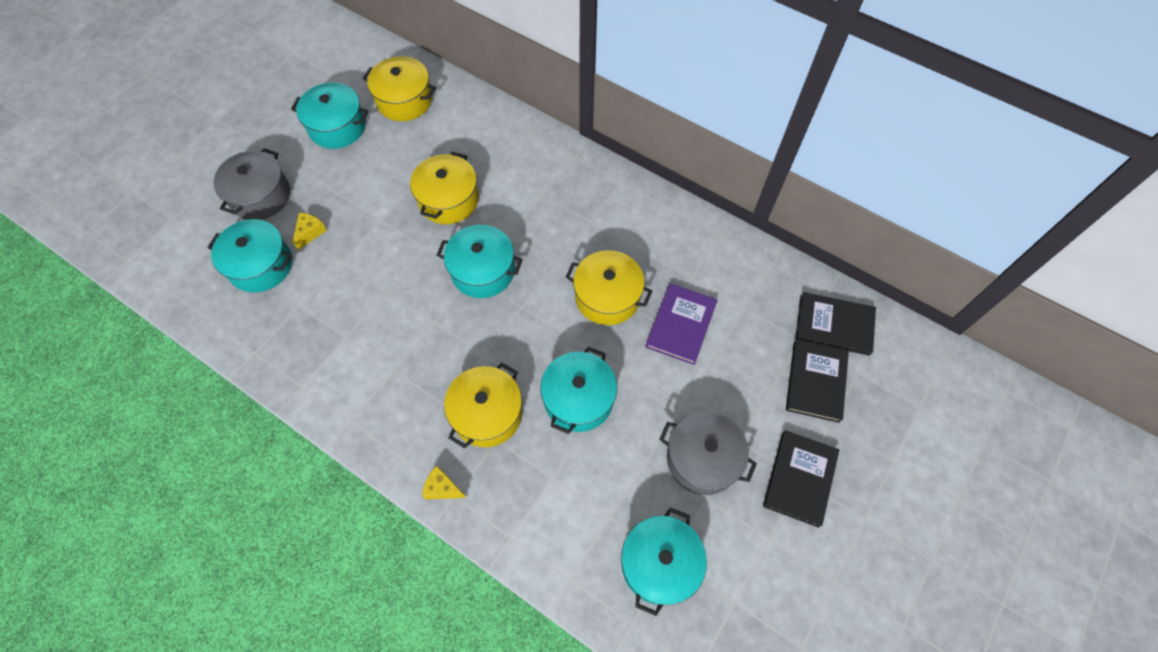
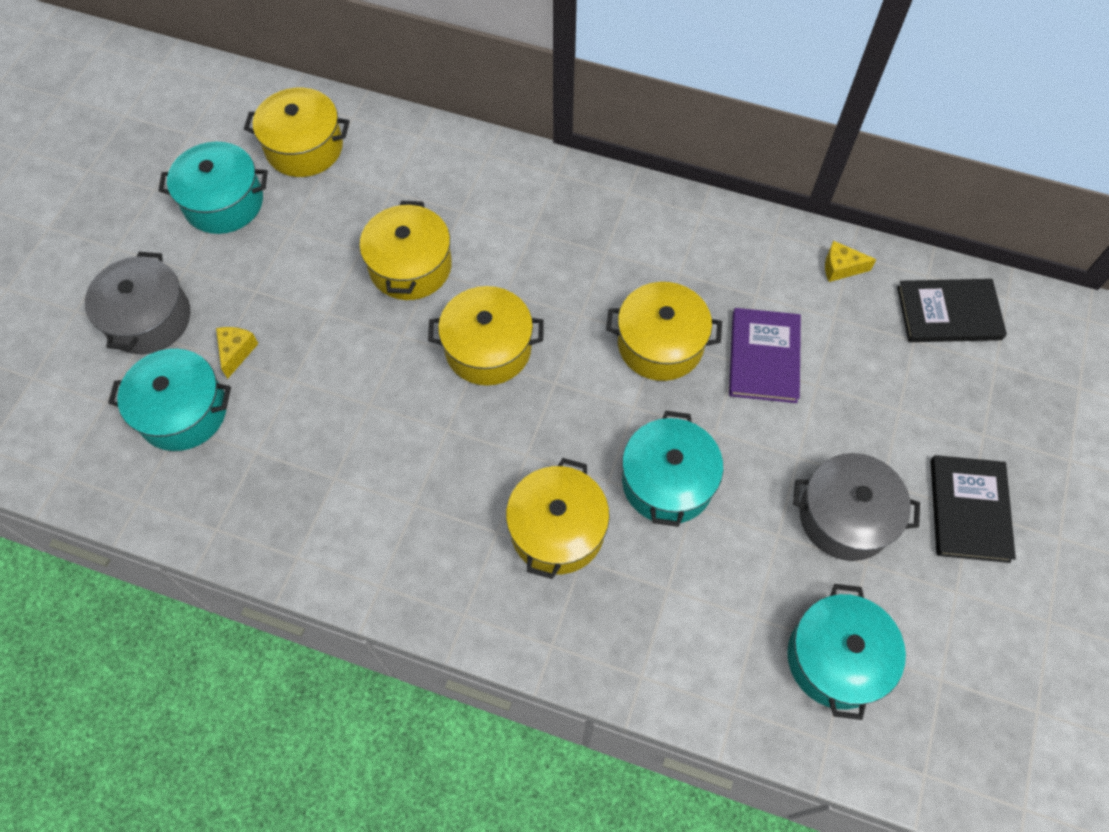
camera: 15 degrees left, 0 degrees up
yellow cheese [422,465,466,499] -> yellow cheese moved to [825,241,876,282]
turquoise pot [437,225,523,298] -> yellow pot [428,286,543,386]
black book [786,339,849,423] -> none

